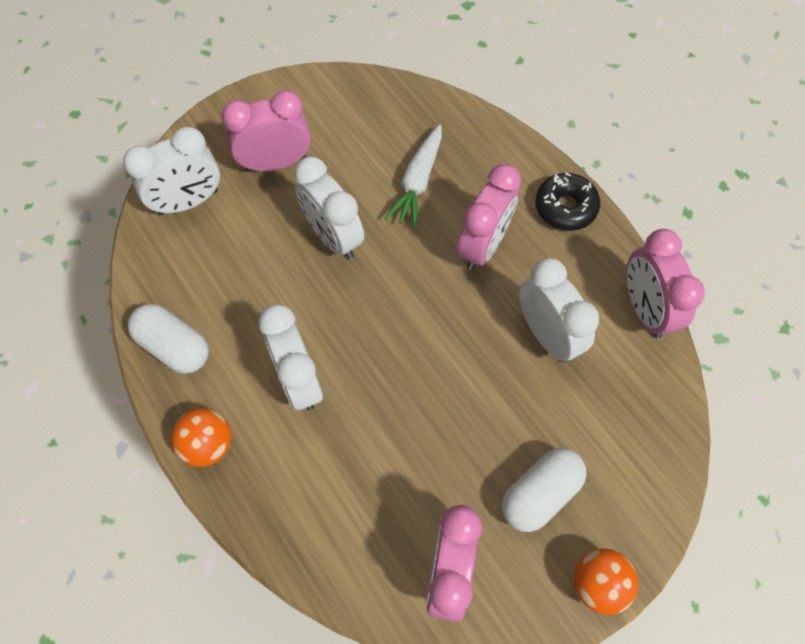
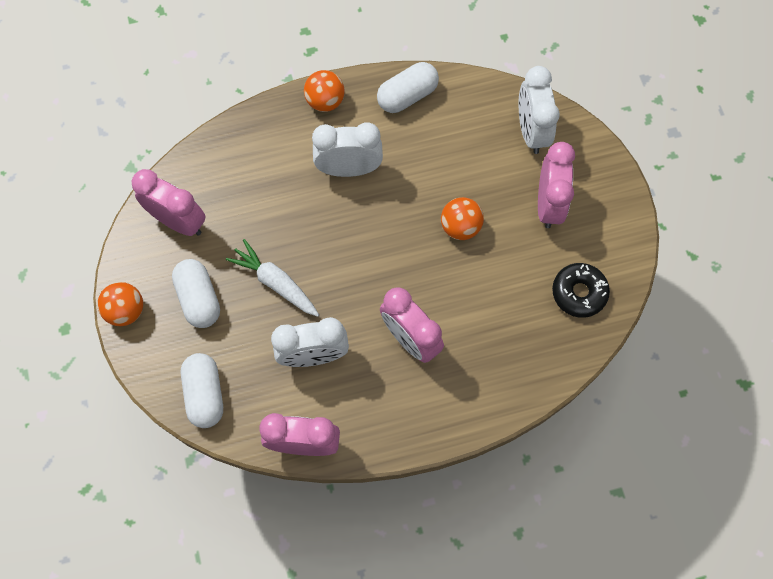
camera: 110 degrees right, 5 degrees up
white clock [294,157,364,259] -> orange ball [441,197,484,240]
white carrot [385,124,442,228] -> white carrot moved to [226,239,319,317]
black donut [535,173,600,231] -> black donut moved to [552,263,610,318]
none -> white capsule [181,353,223,428]

